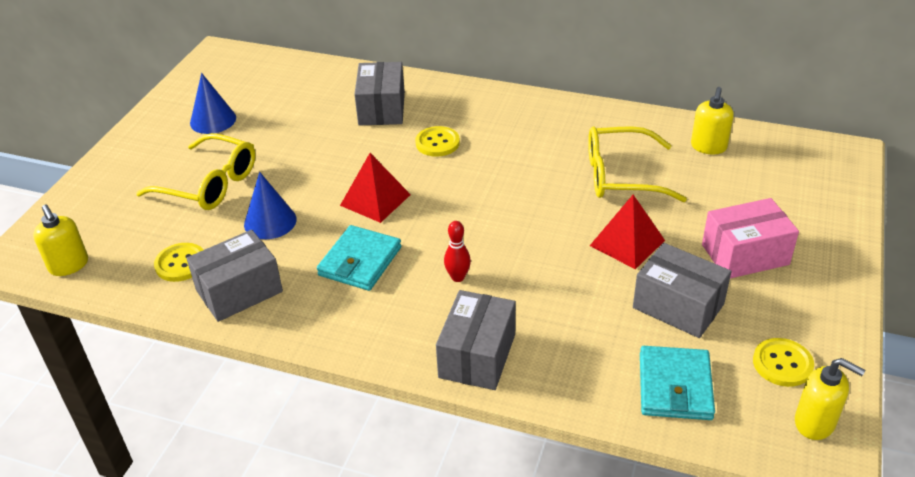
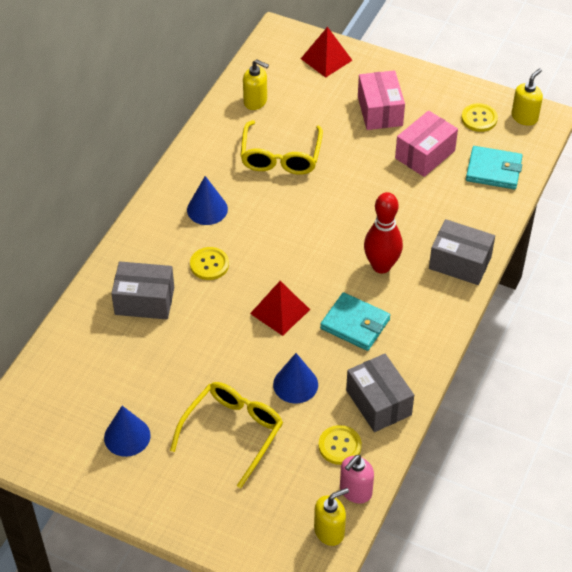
camera: 85 degrees left, 10 degrees up
red bowling pin [444,221,471,282] -> red bowling pin [364,192,403,274], size x1.93
red pyramid [590,194,665,269] -> red pyramid moved to [301,27,353,78]
grey box [633,243,731,338] -> pink box [395,110,458,177]
none -> blue cone [187,176,228,225]
none -> pink soap dispenser [340,455,374,504]

